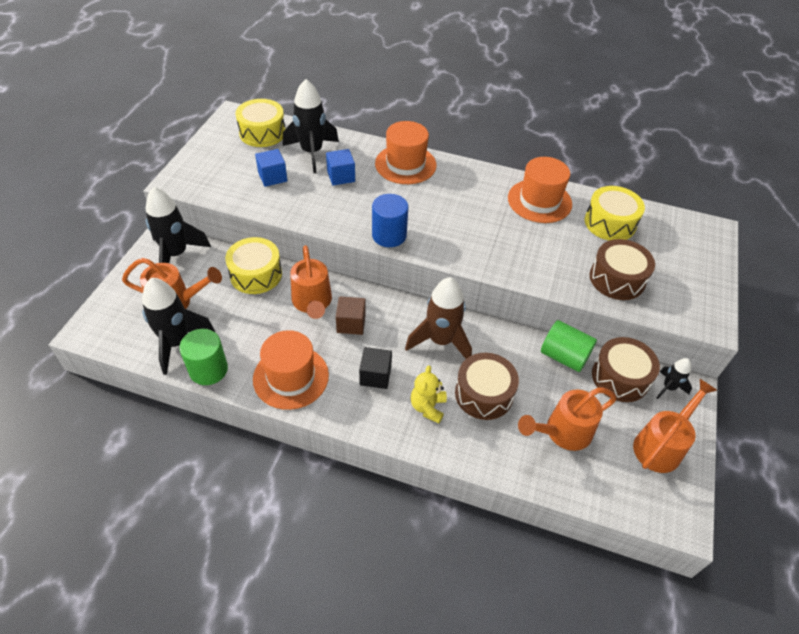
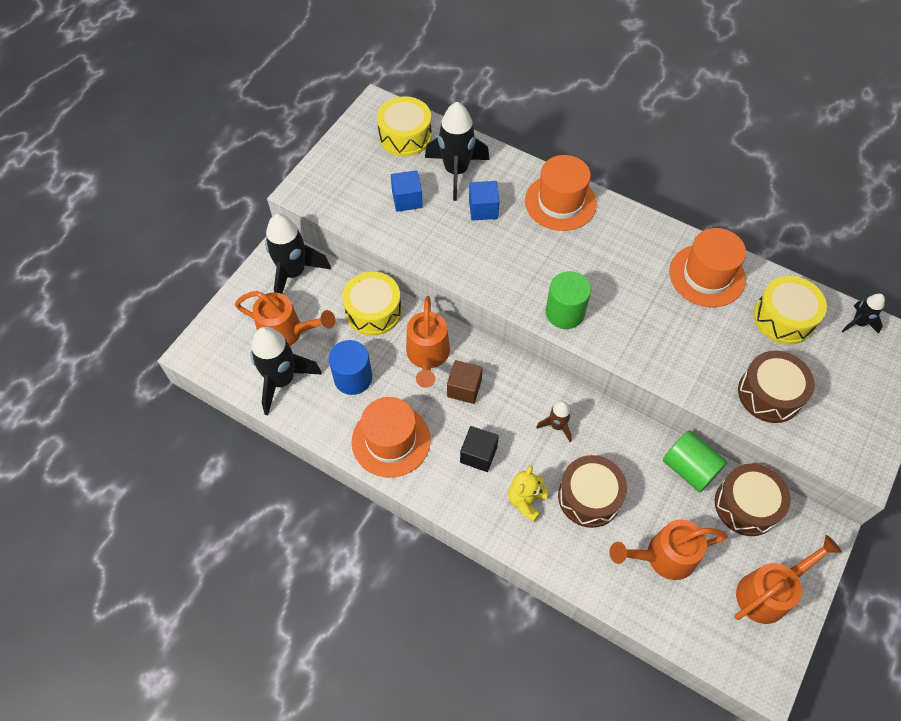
camera: 15 degrees right, 10 degrees up
green cylinder [179,329,228,385] -> green cylinder moved to [546,271,591,329]
blue cylinder [372,194,408,247] -> blue cylinder moved to [329,340,372,395]
brown rocket [405,277,472,359] -> brown rocket [536,401,572,442], size x0.51
black rocket [657,358,692,399] -> black rocket moved to [842,294,885,334]

